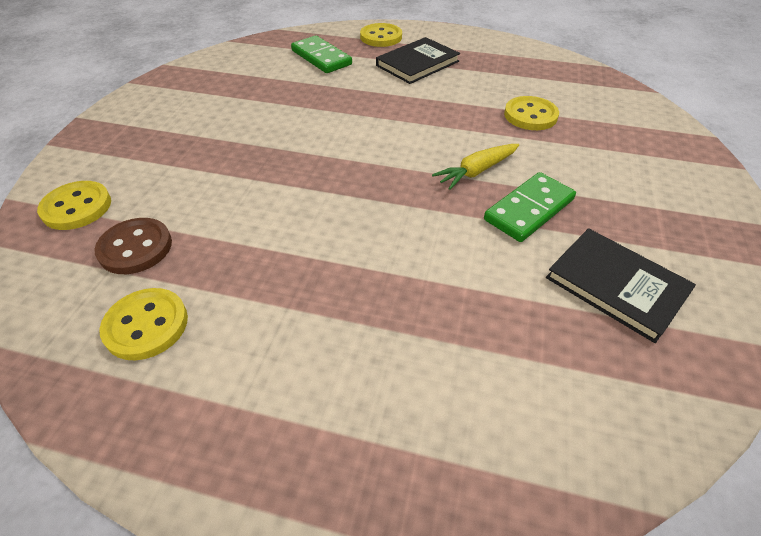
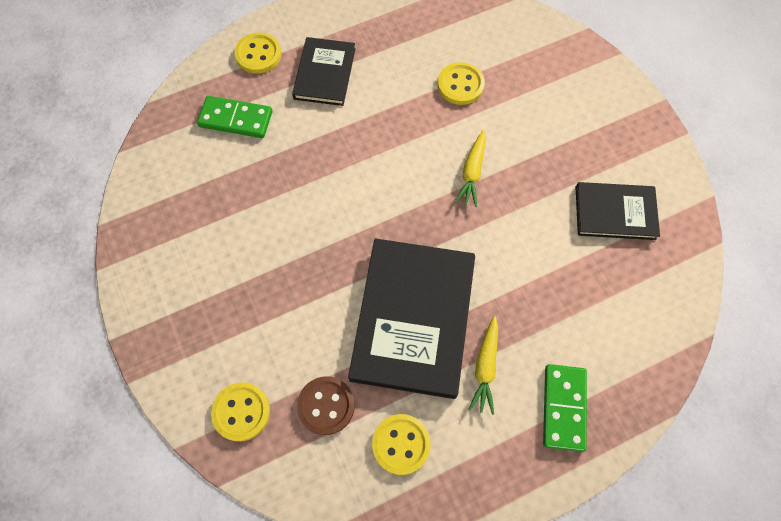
camera: 40 degrees left, 20 degrees up
green domino [484,172,576,242] -> green domino moved to [543,364,587,452]
none -> black book [348,238,475,399]
none -> yellow carrot [468,316,498,415]

